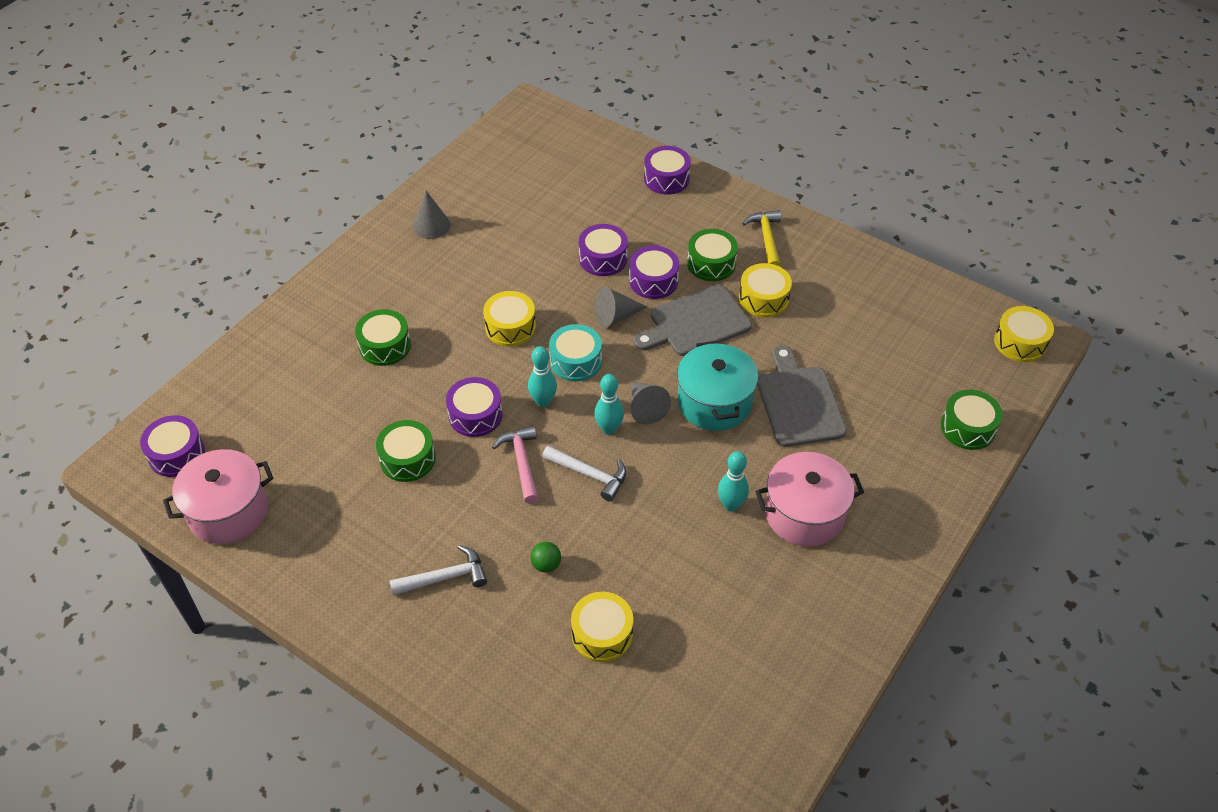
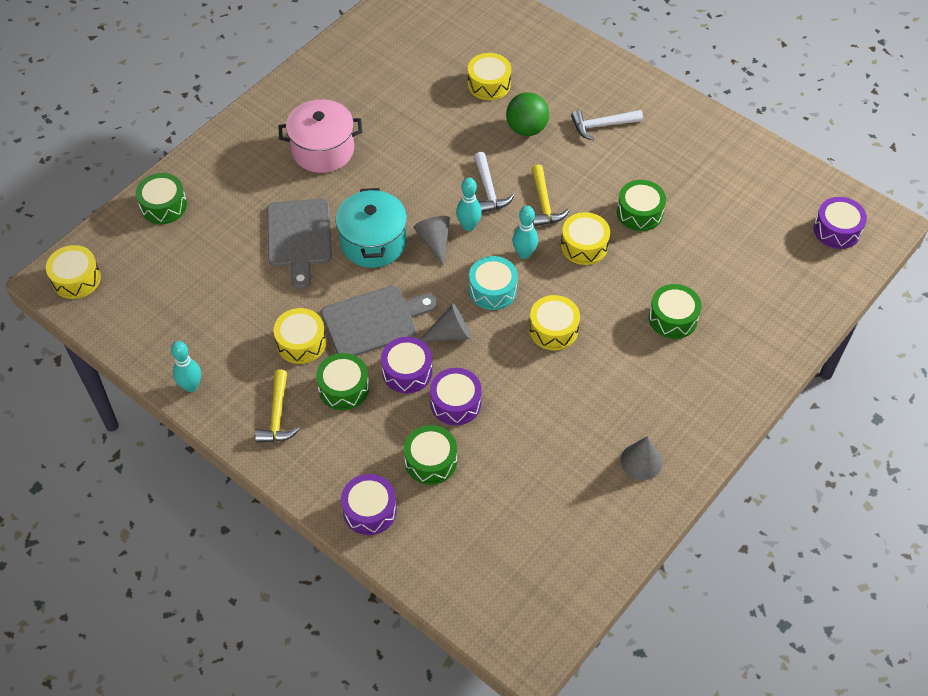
camera: 175 degrees left, 5 degrees up
pink pot [163,449,273,544] -> none
purple drum [446,377,502,437] -> yellow drum [561,212,610,265]
pink hammer [492,426,538,504] -> yellow hammer [532,164,569,226]
green ball [530,542,561,572] -> green ball [506,92,549,136], size x1.86
white hammer [542,446,626,502] -> white hammer turned 135 degrees counterclockwise [474,152,514,213]
turquoise bowling pin [718,451,749,511] -> turquoise bowling pin moved to [171,341,201,392]
none -> green drum [404,425,457,485]

